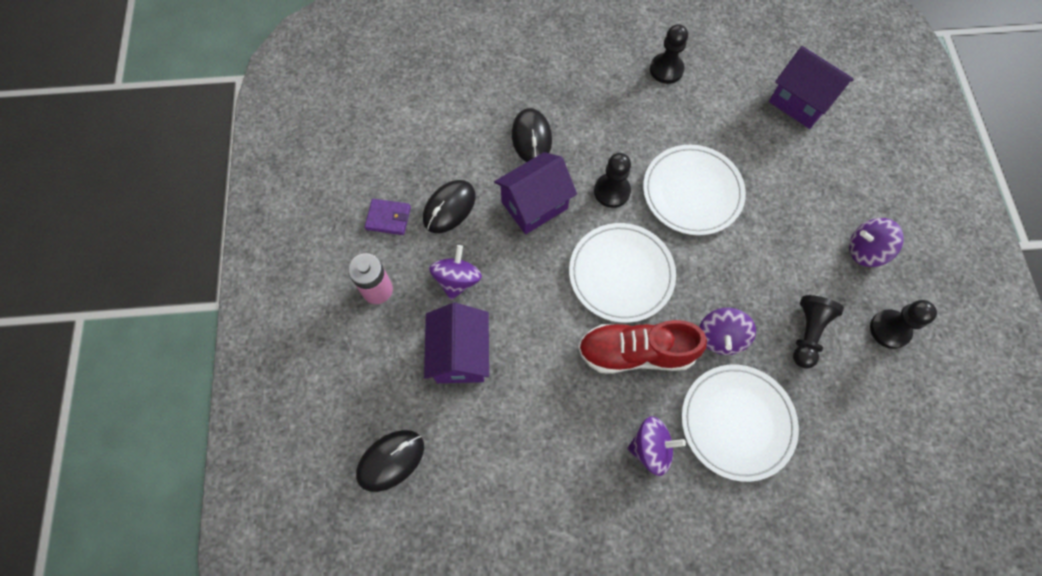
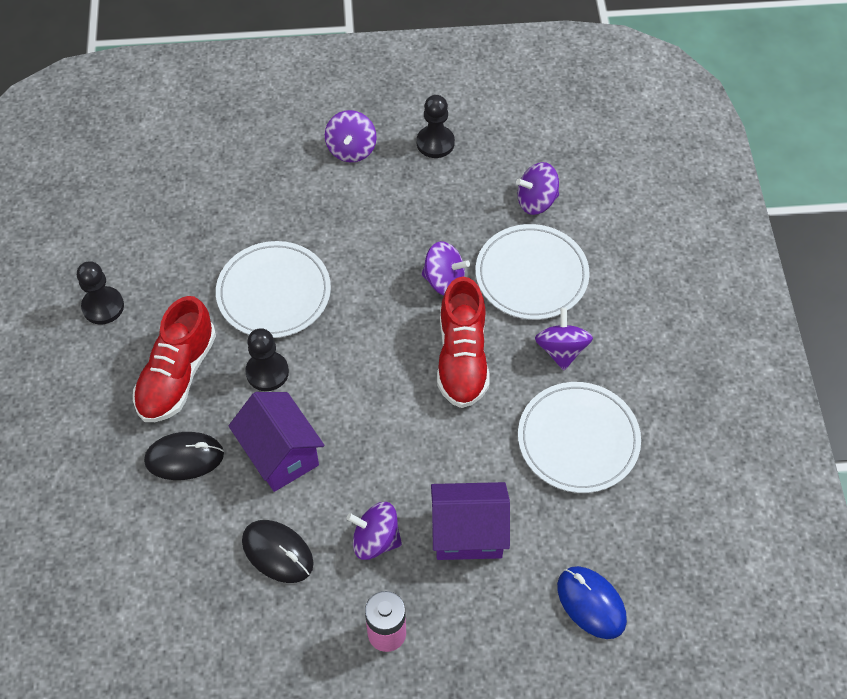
camera: 90 degrees left, 10 degrees down
black mouse [356,430,424,492] -> blue mouse [557,566,627,639]
purple wallet [365,199,411,235] -> none
white plate [569,223,676,323] -> white plate moved to [518,382,641,493]
purple house [769,46,854,129] -> none
black pawn [793,295,844,369] -> none
none -> red shoe [133,296,216,422]
none -> purple spinning top [516,162,559,215]

